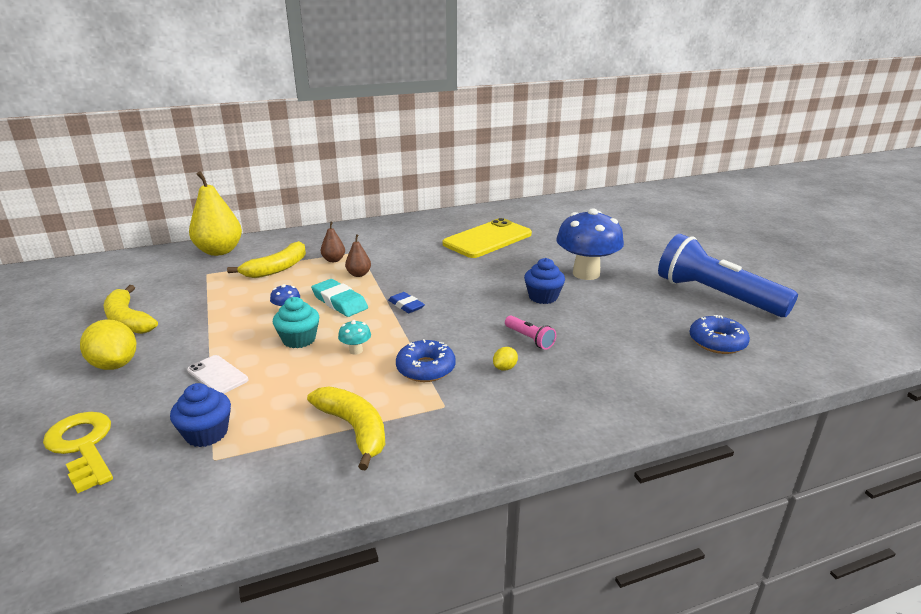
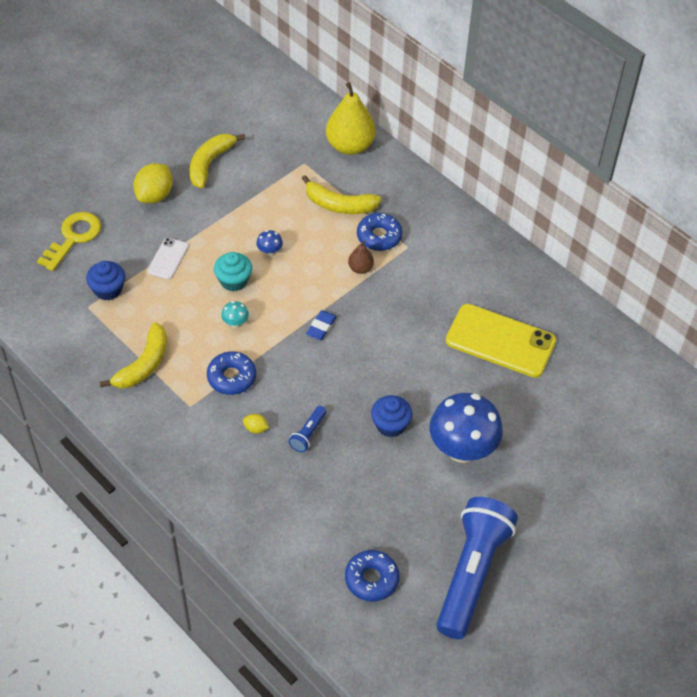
camera: 65 degrees right, 25 degrees up
turquoise eraser [311,279,368,317] -> none
brown pear [321,221,345,262] -> blue donut [357,213,402,251]
pink flashlight [505,316,556,350] -> blue flashlight [288,406,326,452]

